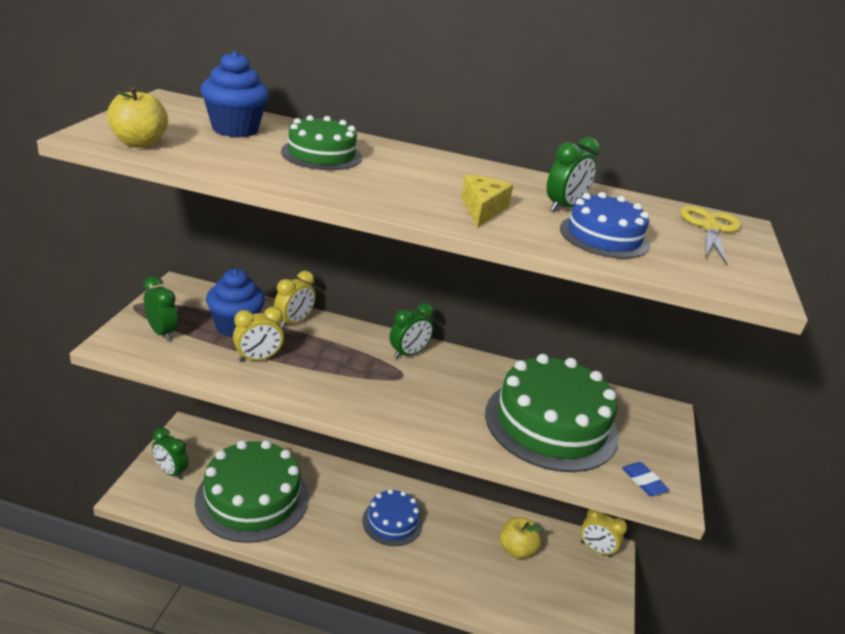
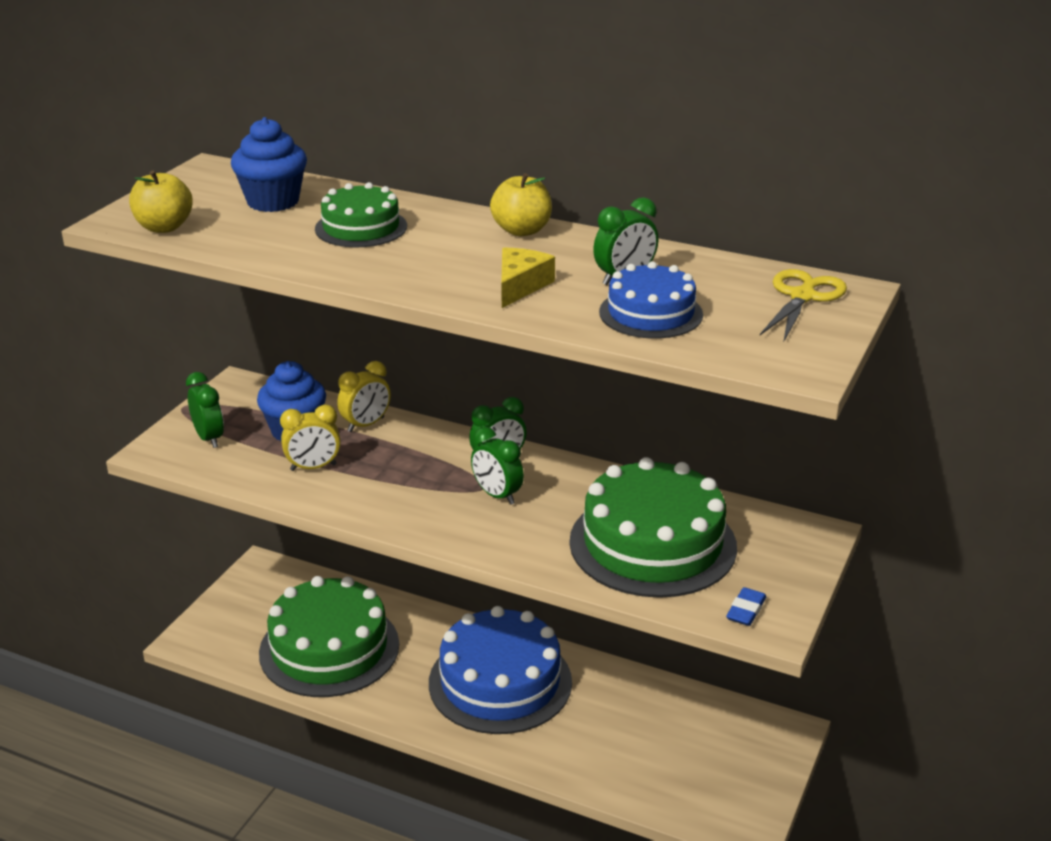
camera: 15 degrees right, 0 degrees up
green clock [152,428,189,480] -> green clock moved to [471,427,524,505]
blue cake [362,489,423,546] -> blue cake [429,606,572,734], size x1.83
yellow apple [500,517,543,559] -> yellow apple moved to [490,173,552,236]
yellow clock [580,509,627,558] -> none
blue eraser [622,462,670,496] -> blue eraser turned 45 degrees clockwise [726,587,766,626]

